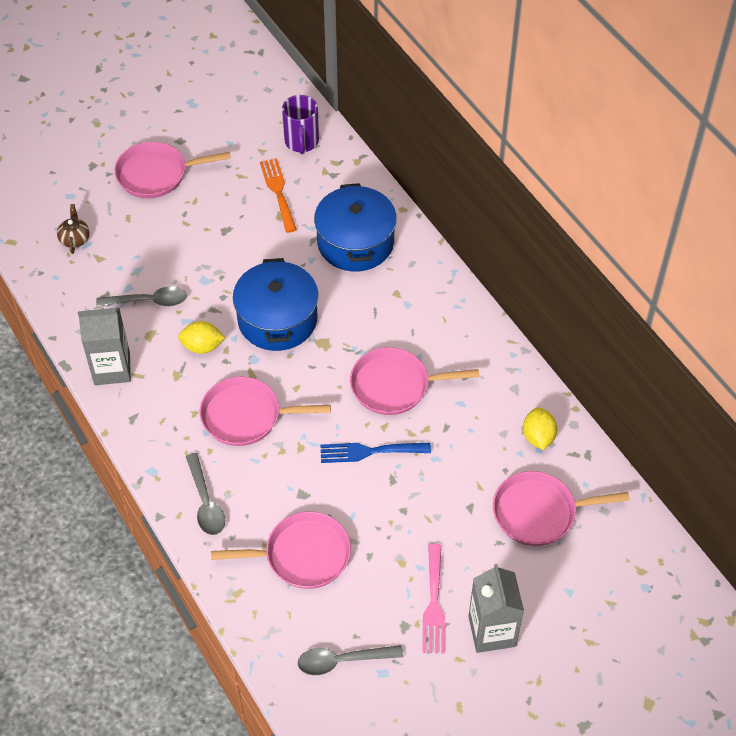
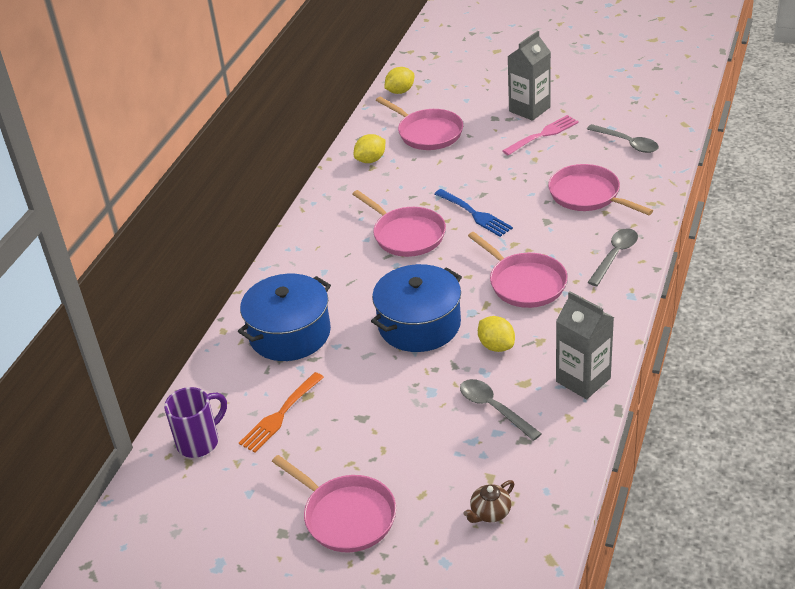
camera: 125 degrees left, 15 degrees down
none -> yellow lemon [384,67,414,94]

